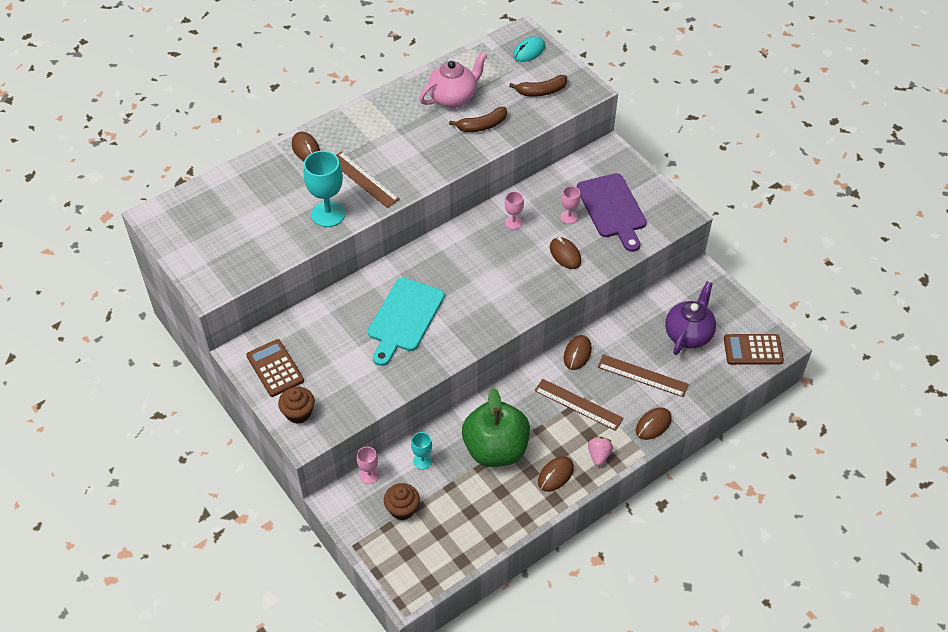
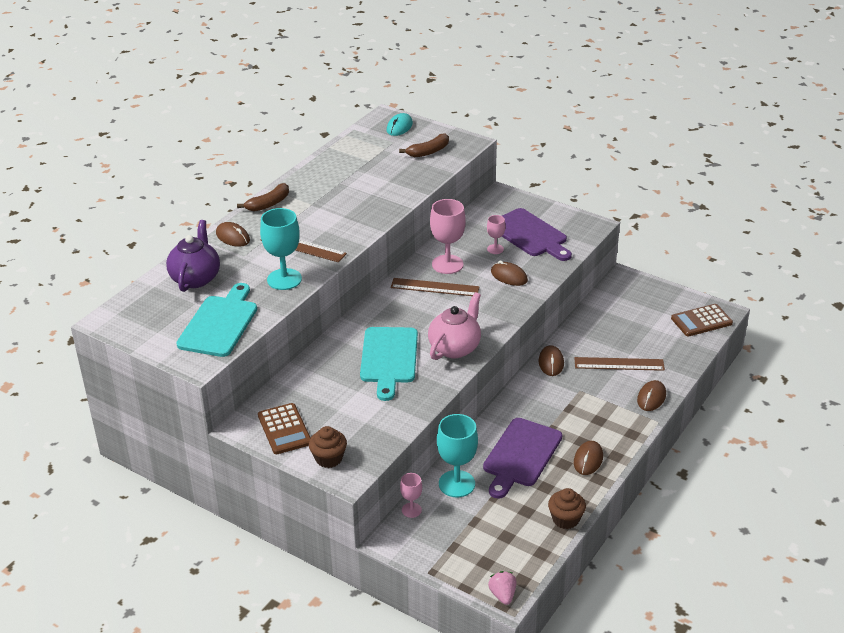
camera: 20 degrees left, 15 degrees down
brown calculator [246,339,304,397] -> brown calculator turned 150 degrees counterclockwise [258,403,311,454]
brown cupcake [384,483,420,520] -> brown cupcake moved to [548,488,586,529]
turquoise goblet [411,432,432,470] -> turquoise goblet [437,414,478,497], size x1.87
pink teapot [419,52,487,108] -> pink teapot moved to [428,292,481,360]
brown banana [449,107,507,132] -> brown banana moved to [237,183,289,212]
green apple [462,388,530,467] -> purple cutting board [483,418,562,499]
pink goblet [505,191,524,229] -> pink goblet [430,199,466,274], size x1.87
brown ruler [534,379,624,431] -> brown ruler moved to [391,278,479,296]
pink strawberry [588,437,613,466] -> pink strawberry moved to [488,571,516,605]
purple teapot [665,281,716,355] -> purple teapot moved to [166,220,220,292]
none -> turquoise cutting board [176,283,257,357]

